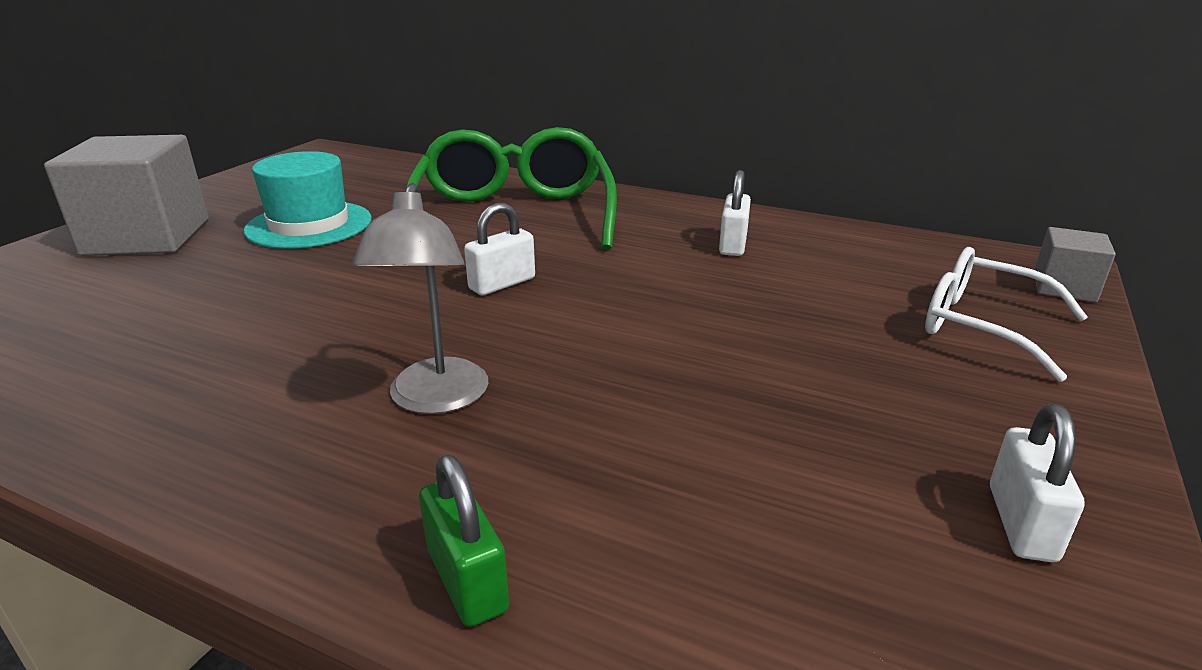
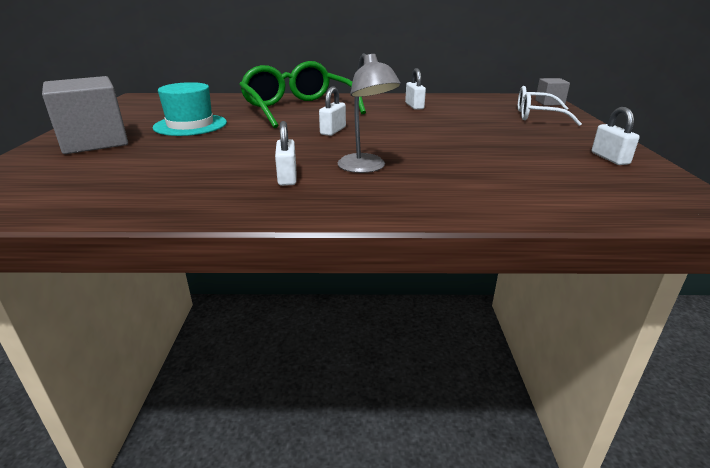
camera: 25 degrees left, 0 degrees up
green padlock [419,454,509,627] -> none
none -> white padlock [275,121,297,186]

